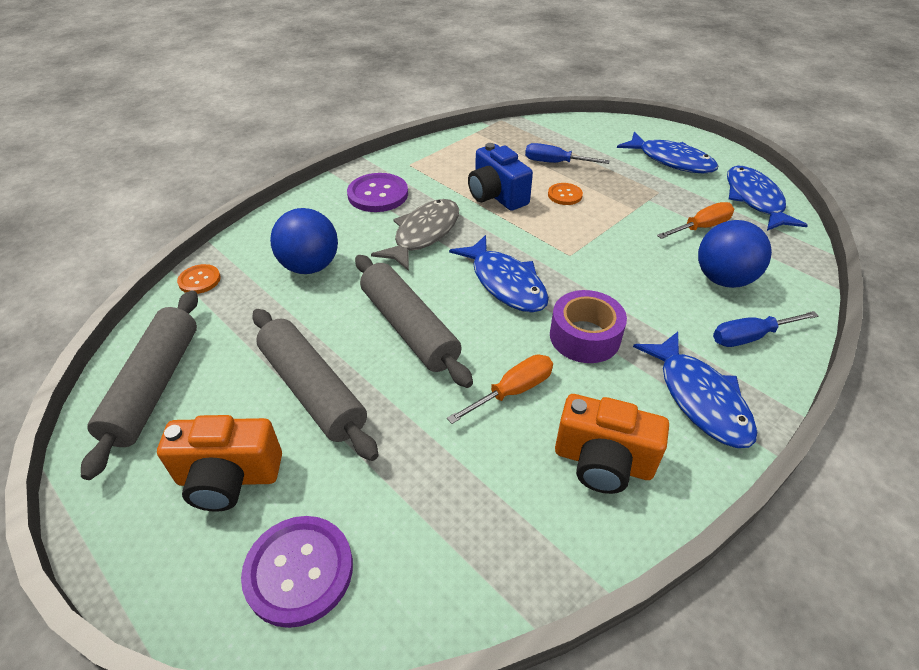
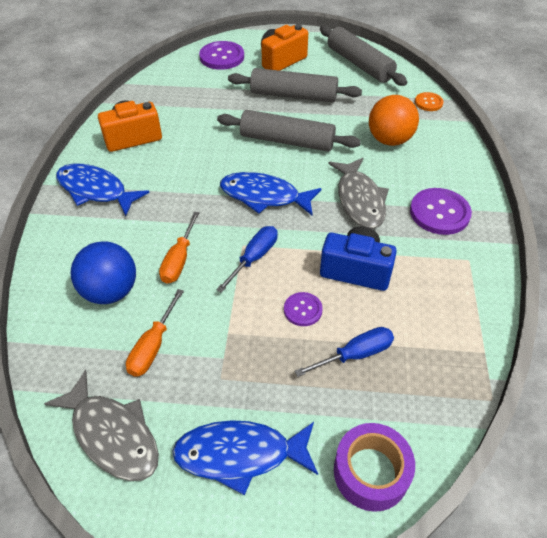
camera: 140 degrees right, 5 degrees up
blue ball [270,208,338,274] -> orange ball [369,95,419,146]
orange screwdriver [447,355,553,424] -> orange screwdriver moved to [159,212,200,284]
orange button [548,183,583,205] -> purple button [284,292,323,326]
purple tape [550,290,627,363] -> purple tape moved to [334,423,415,512]
blue screwdriver [713,311,819,347] -> blue screwdriver moved to [216,226,278,293]
blue fish [727,166,808,231] -> grey fish [44,370,159,481]

